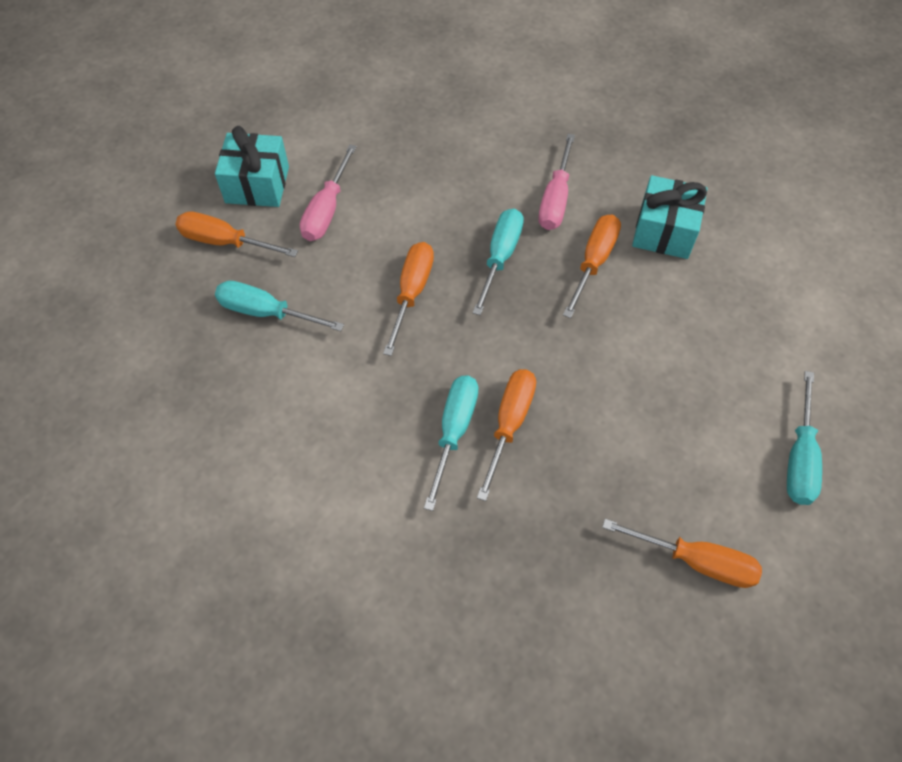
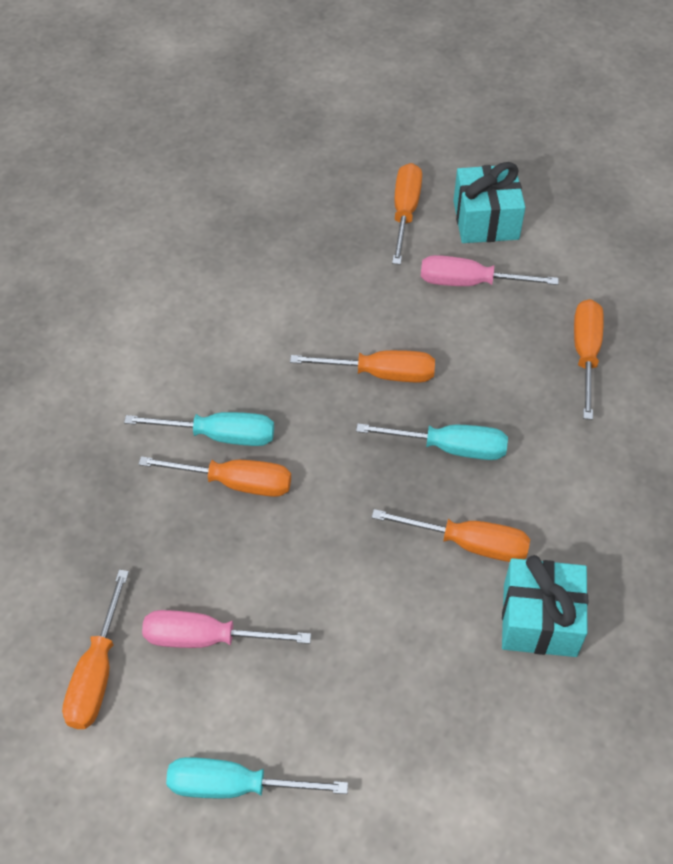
camera: 80 degrees right, 5 degrees down
turquoise screwdriver [215,281,344,331] -> none
pink screwdriver [538,134,575,230] -> pink screwdriver moved to [142,610,311,648]
none -> orange screwdriver [574,299,604,420]

